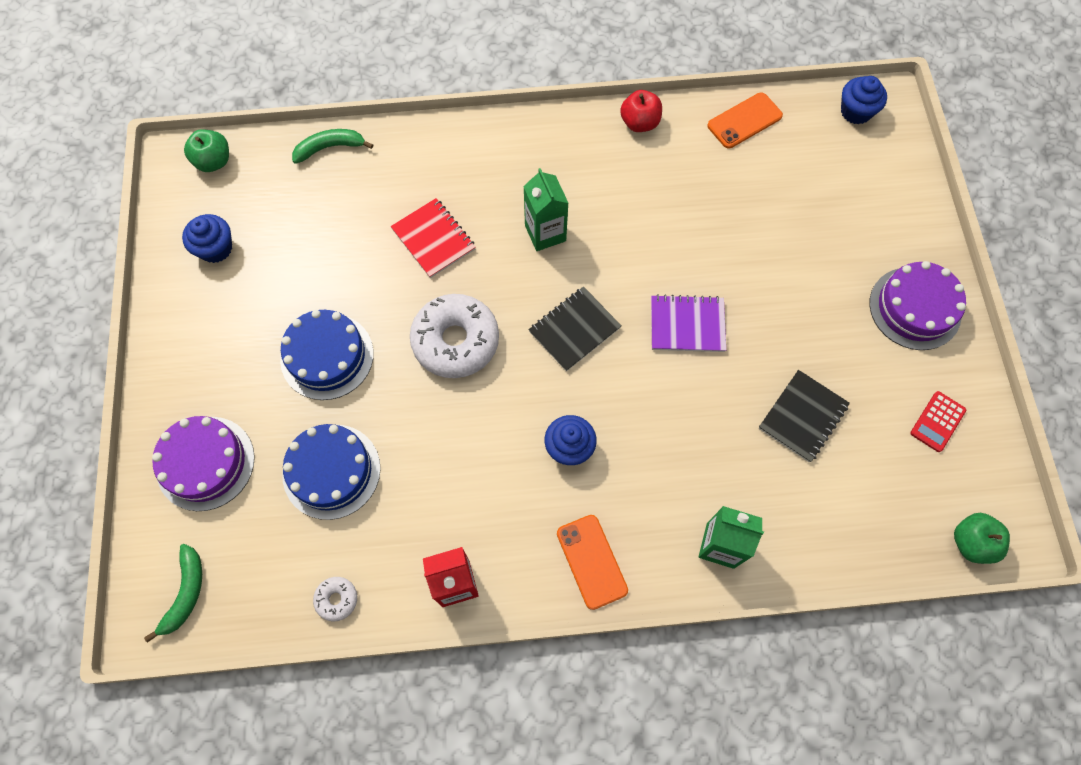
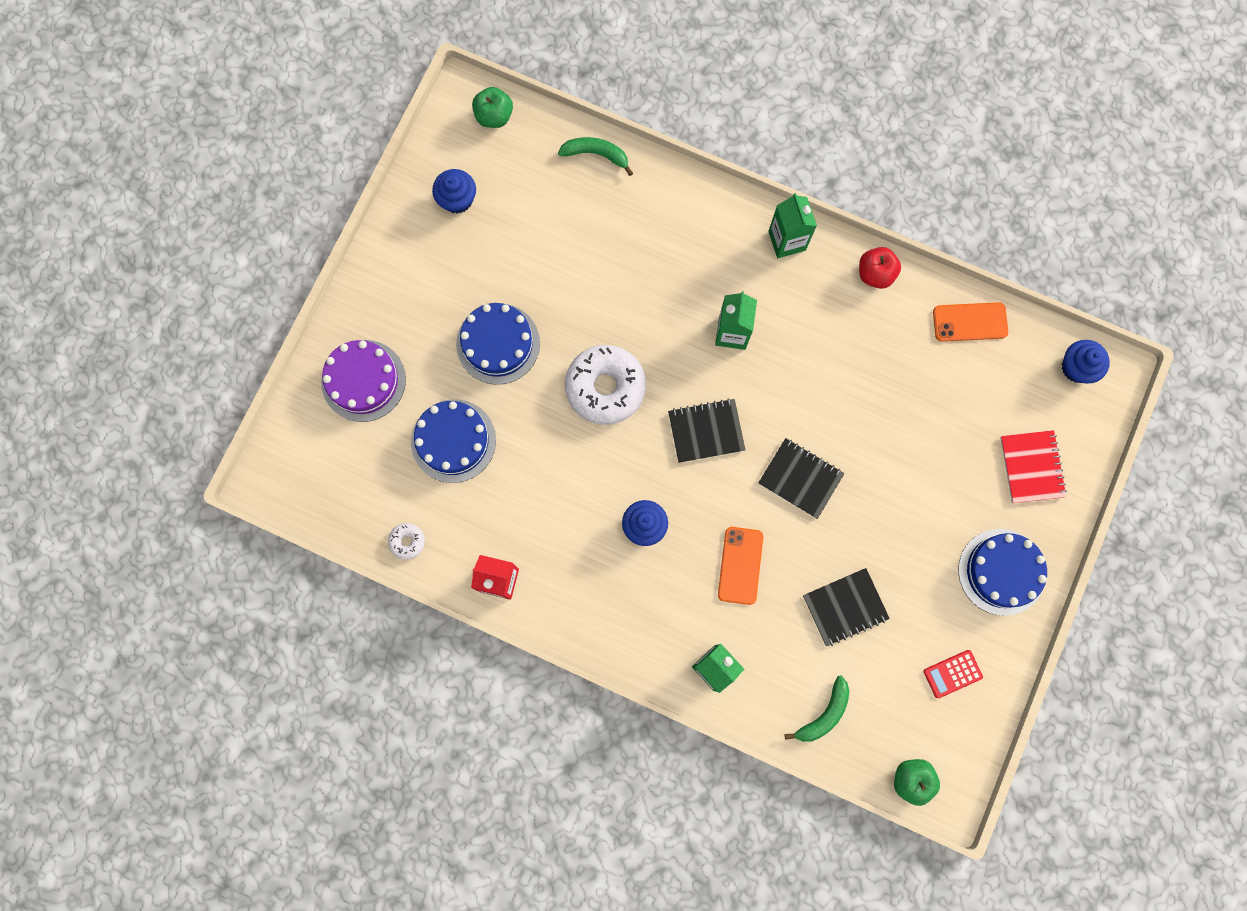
camera: 30 degrees right, 10 degrees up
green banana [144,544,202,643] -> green banana moved to [785,675,849,742]
red notebook [391,198,476,278] -> red notebook moved to [1000,430,1067,503]
orange phone [557,515,628,610] -> orange phone moved to [718,527,763,605]
purple notebook [651,294,726,352] -> black notebook [758,438,844,519]
purple cake [870,261,966,350] -> blue cake [958,529,1047,616]
none -> green carton [768,193,817,258]

